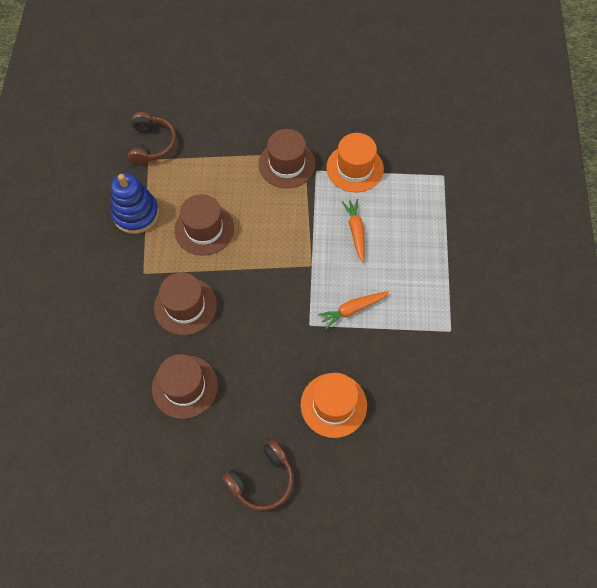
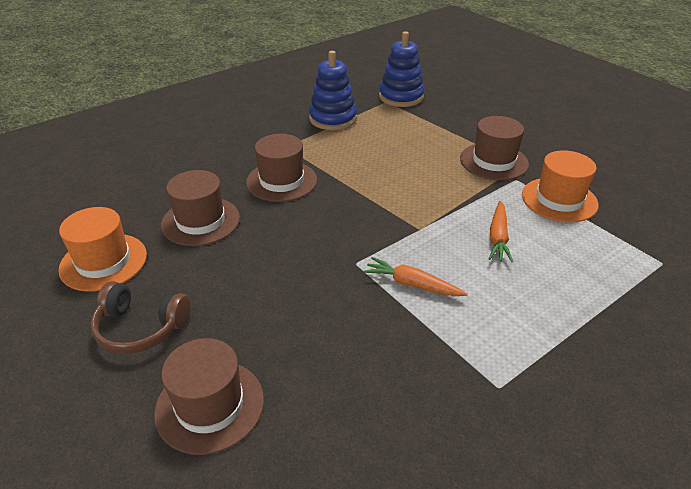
camera: 50 degrees right, 25 degrees down
brown headphones [128,112,176,165] -> blue stacking toy [379,31,425,107]
brown hat [174,194,234,256] -> brown hat moved to [154,338,264,455]
orange hat [301,373,367,438] -> orange hat moved to [58,207,147,292]
orange carrot [342,199,364,263] -> orange carrot turned 150 degrees clockwise [489,201,513,263]

